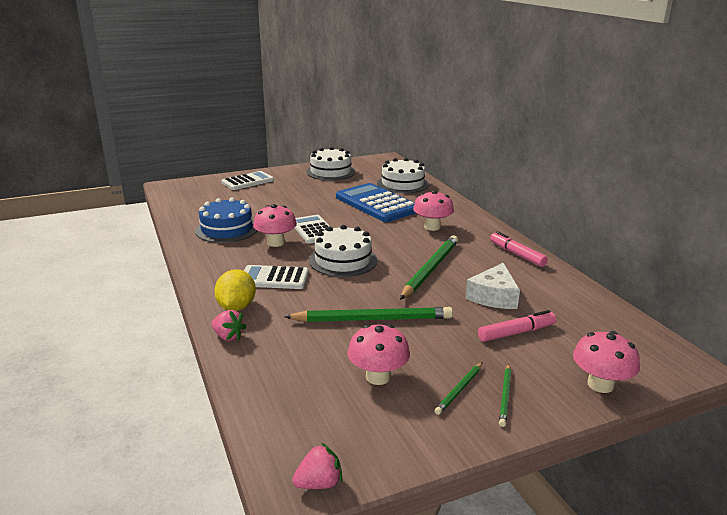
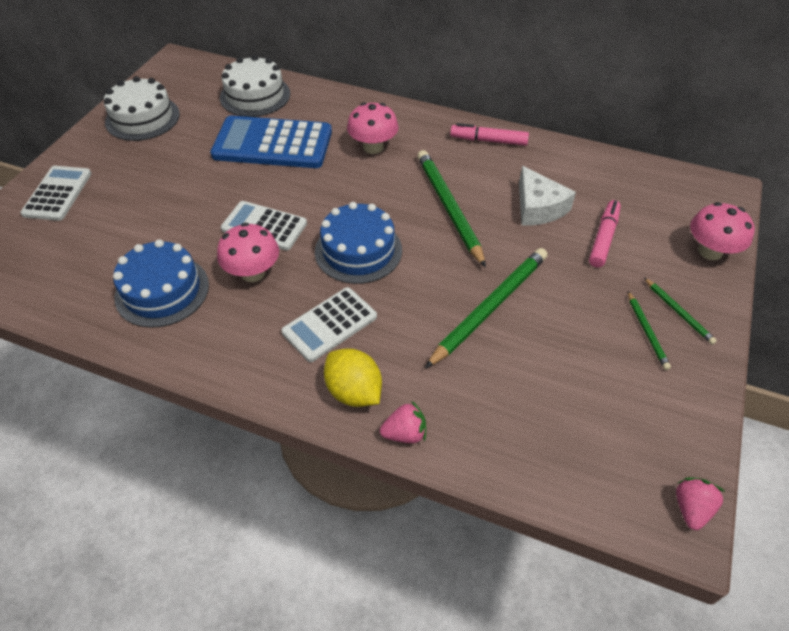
camera: 45 degrees left, 25 degrees up
white cake [309,225,377,277] -> blue cake [315,202,402,284]
pink mushroom [348,324,410,385] -> none

